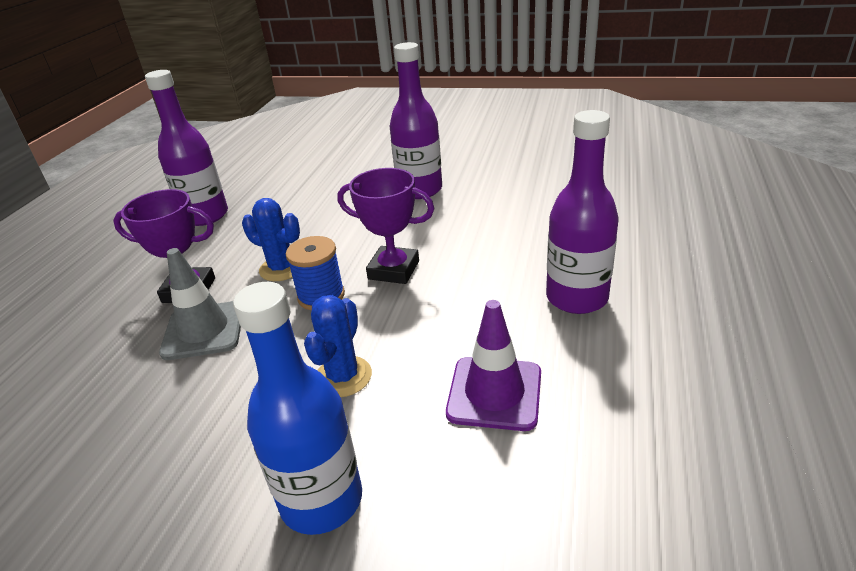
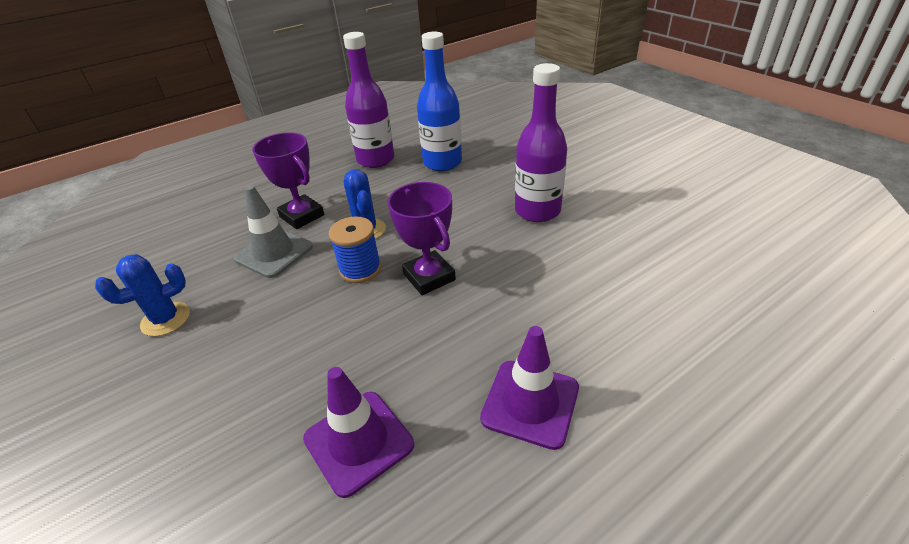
camera: 40 degrees right, 5 degrees up
blue bottle [233,282,362,535] -> blue bottle moved to [417,31,462,171]
blue cactus [304,295,372,397] -> blue cactus moved to [95,254,190,336]
purple bottle [546,110,619,314] -> purple traffic cone [480,326,579,450]

